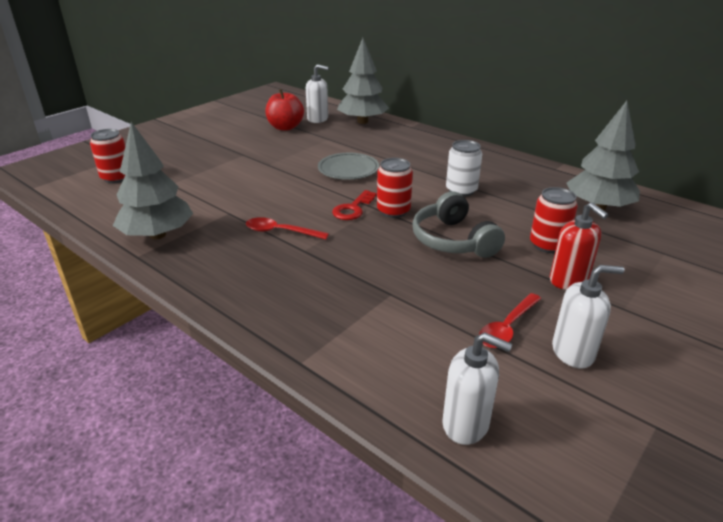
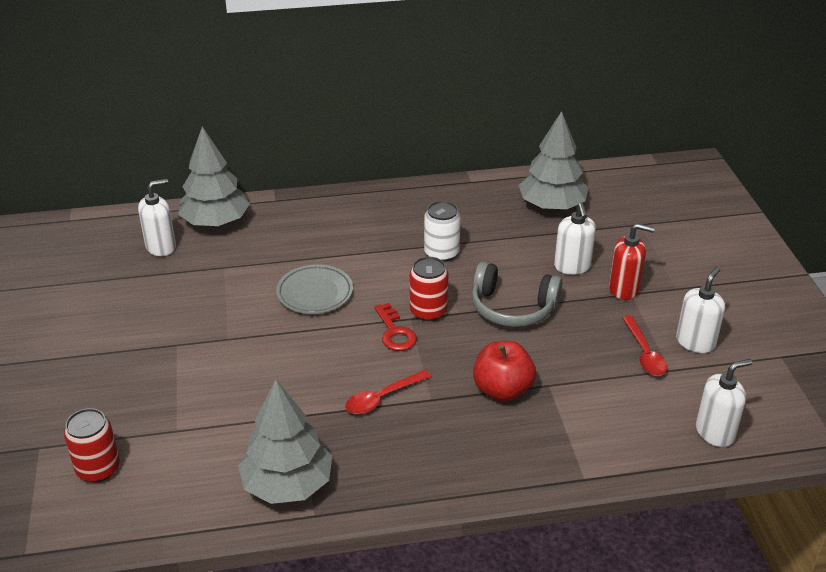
camera: 50 degrees left, 5 degrees up
red apple [265,89,304,131] -> red apple moved to [473,341,536,401]
red can [530,187,578,253] -> white soap dispenser [554,203,596,275]

